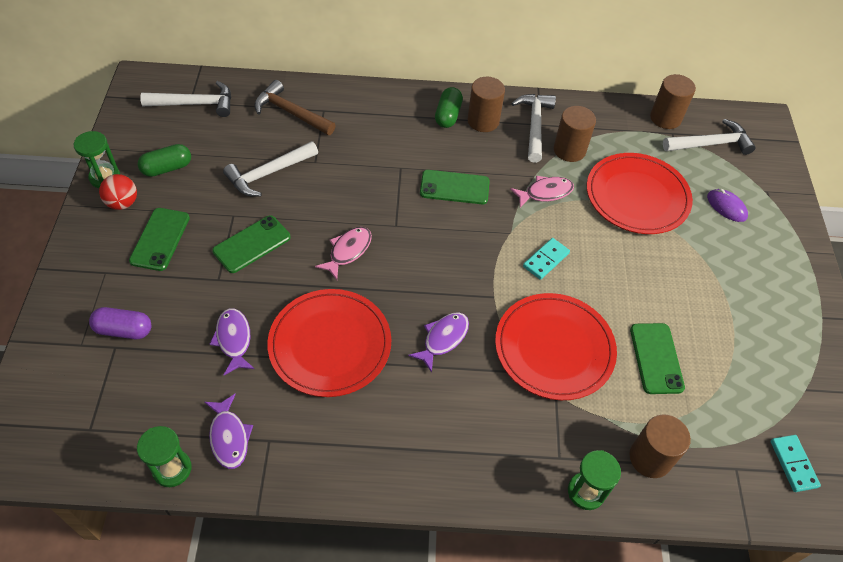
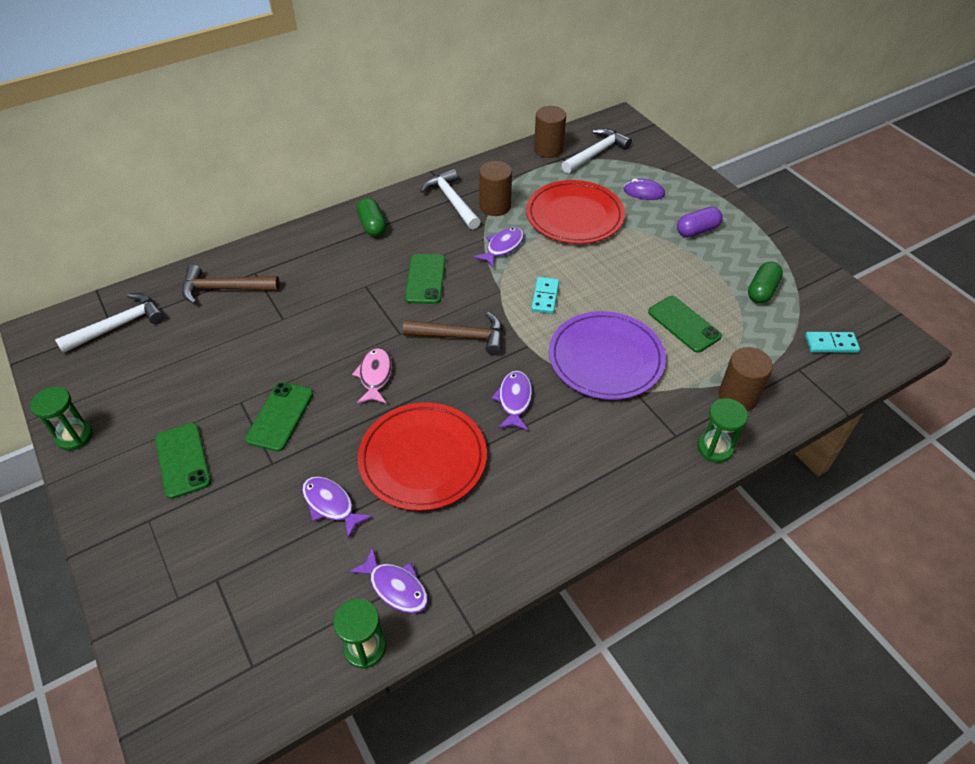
camera: 30 degrees left, 5 degrees down
purple capsule [89,307,151,339] -> purple capsule moved to [677,207,723,237]
red ball [99,174,137,210] -> none
green capsule [138,144,191,177] -> green capsule moved to [748,262,783,303]
white hammer [223,141,318,197] -> none
green phone [420,170,490,204] -> green phone turned 60 degrees counterclockwise [405,254,445,304]
brown cylinder [467,77,505,132] -> none
red plate [495,293,617,400] -> purple plate [549,311,666,400]
pink fish [510,176,574,208] -> purple fish [473,227,524,267]
turquoise domino [771,435,821,492] -> turquoise domino turned 45 degrees counterclockwise [805,332,860,353]
none -> brown hammer [403,312,503,355]

